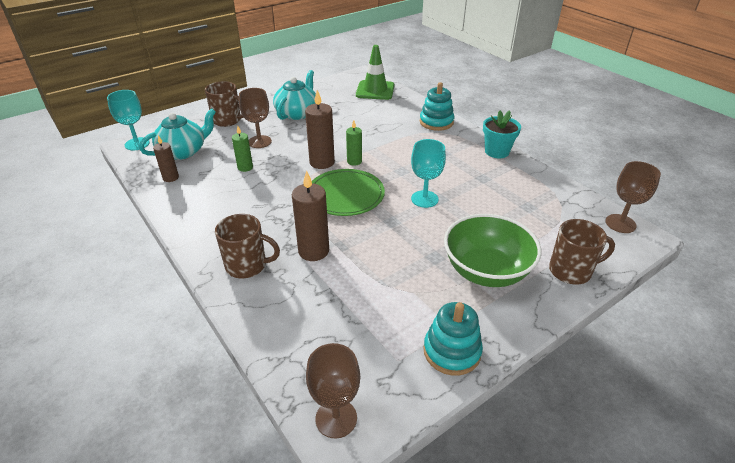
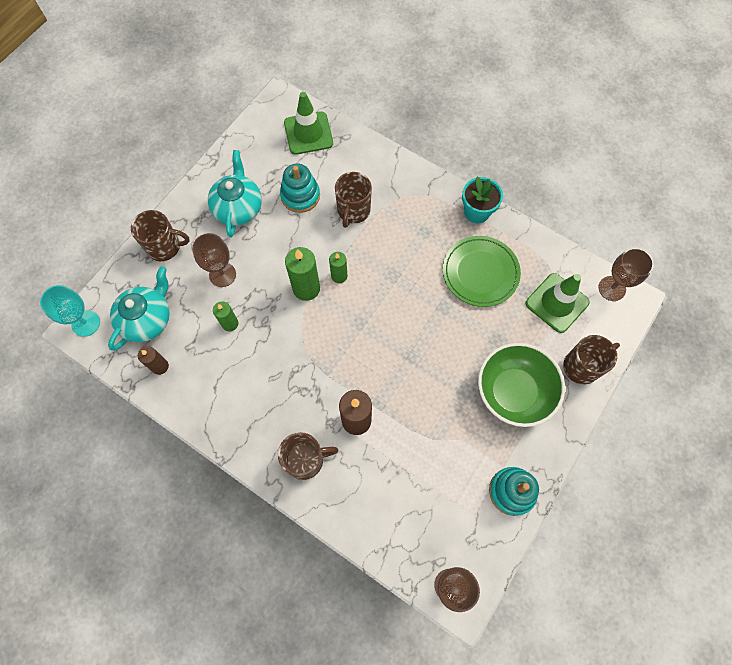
camera: 20 degrees left, 30 degrees up
brown candle [305,90,335,169] -> green candle [285,247,320,301]
green plate [312,169,385,216] -> green plate moved to [443,236,521,307]
turquoise goblet [411,139,446,208] -> none
turquoise stacking toy [420,82,454,131] -> turquoise stacking toy moved to [280,164,320,213]
none -> brown mug [335,172,372,228]
none -> green traffic cone [525,273,590,333]

